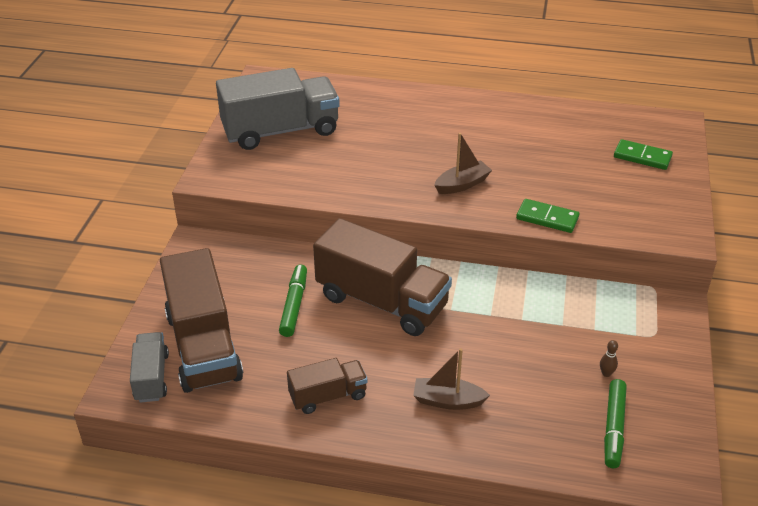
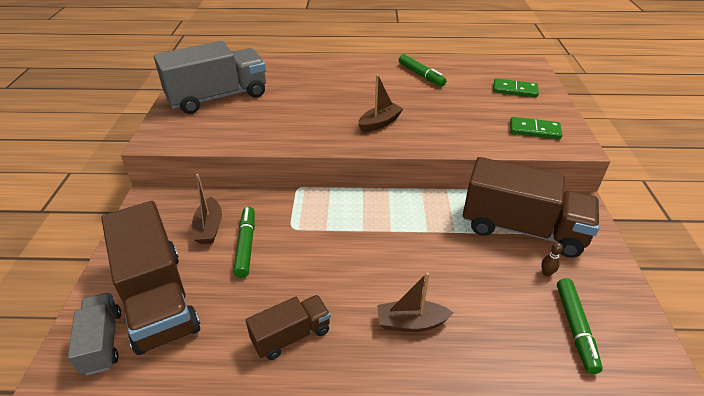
camera: 10 degrees left, 0 degrees up
brown truck [313,218,452,336] -> brown truck moved to [463,157,600,258]
green domino [516,199,579,233] -> green domino moved to [510,117,562,139]
none -> brown boat [192,174,222,244]
none -> green marker [399,54,446,87]

